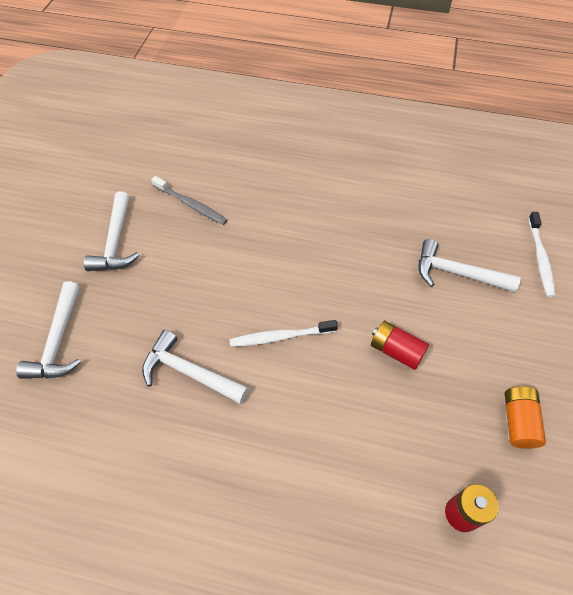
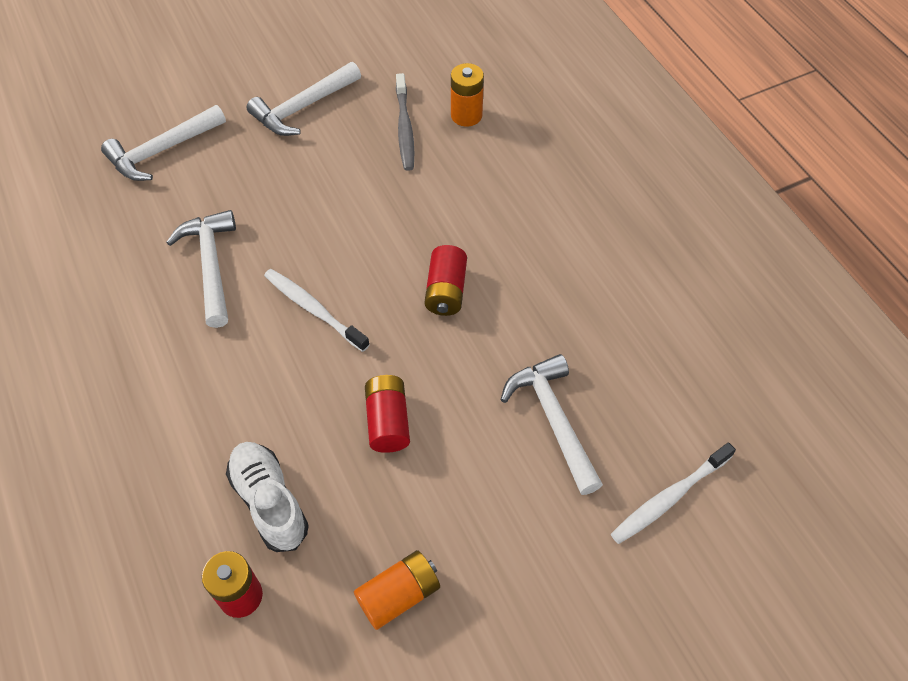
camera: 50 degrees right, 0 degrees up
none -> white shoe [226,442,309,552]
none -> red battery [425,245,467,316]
none -> orange battery [451,63,484,127]

